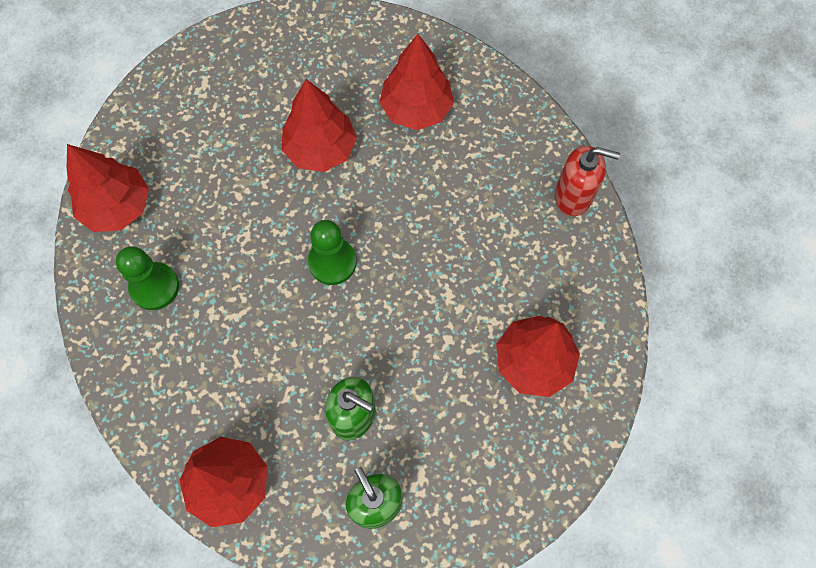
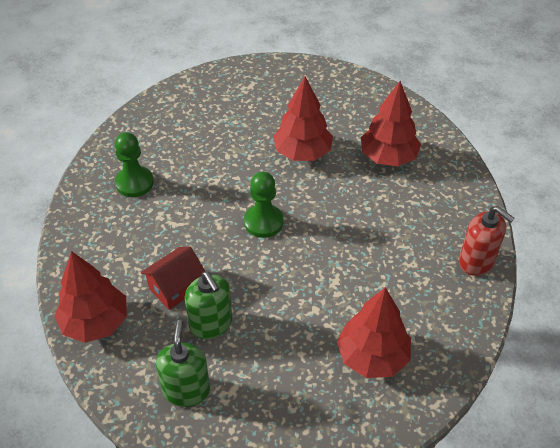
camera: 30 degrees right, 20 degrees down
red tree [67,144,149,232] -> none
none -> red house [141,247,205,310]

